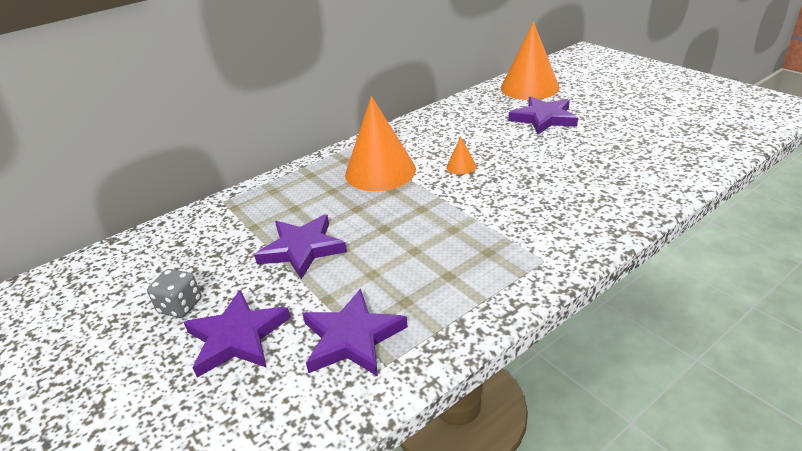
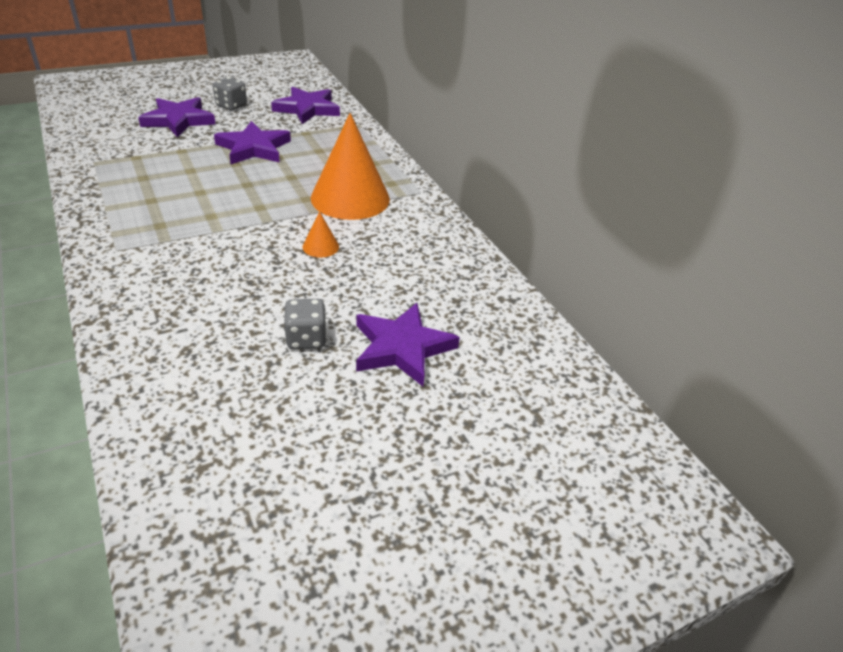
camera: 95 degrees right, 5 degrees up
purple star [302,289,408,377] -> purple star moved to [271,87,340,124]
orange cone [501,21,560,100] -> none
none -> grey dice [284,299,327,349]

